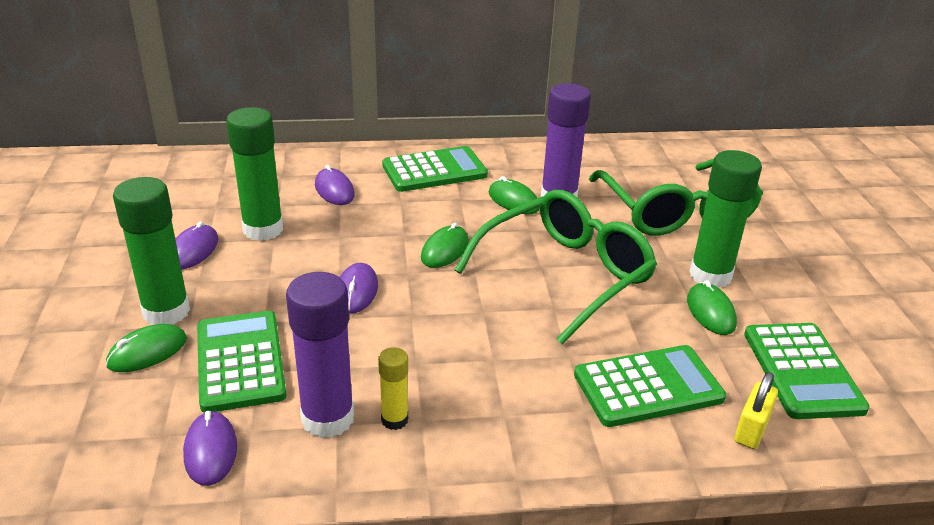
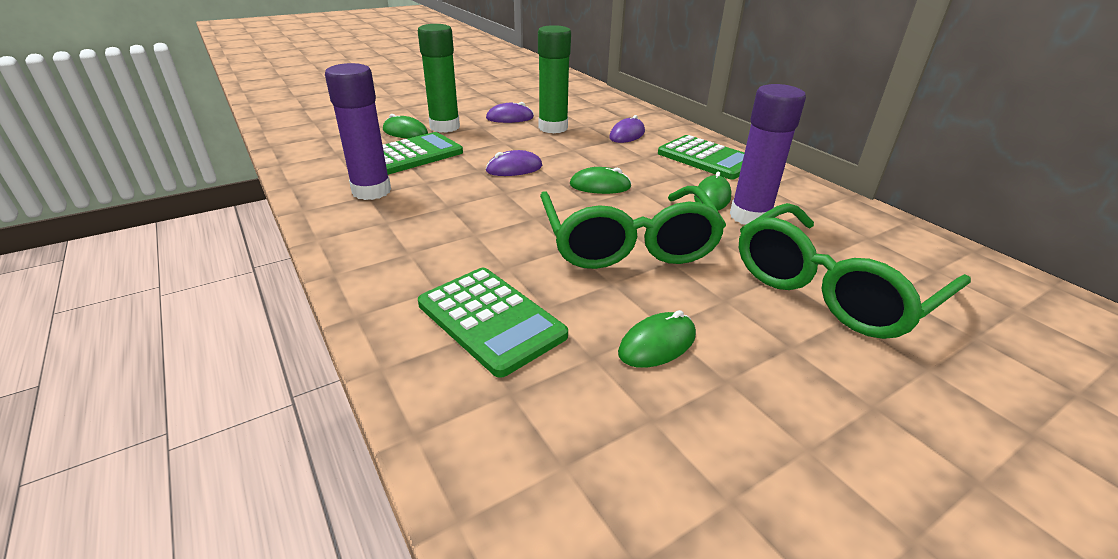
camera: 65 degrees right, 0 degrees up
purple mouse [183,411,237,486] -> none
yellow glue stick [378,347,408,430] -> none
green glasses [455,190,657,344] -> green glasses turned 60 degrees clockwise [540,186,726,269]
green glue stick [689,150,762,288] -> none
yellow padlock [735,372,778,449] -> none
green calculator [744,323,870,419] -> none

